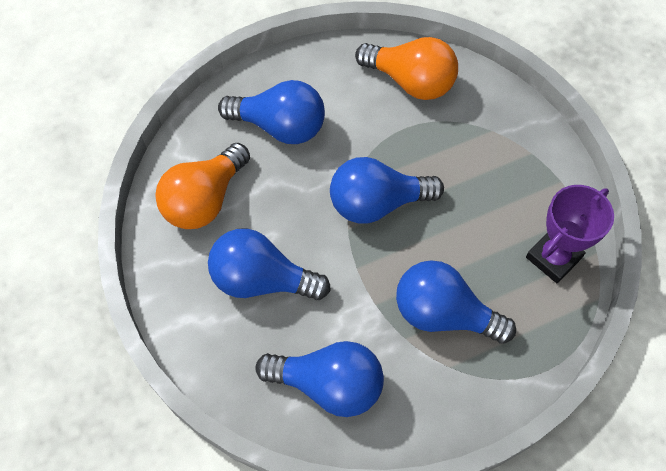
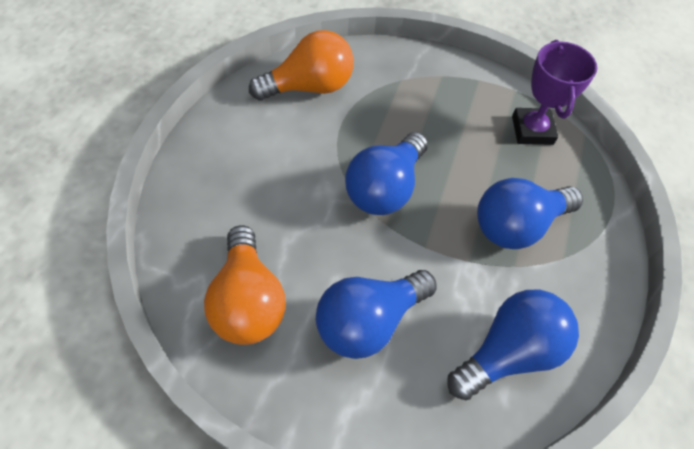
camera: 50 degrees left, 5 degrees down
blue light bulb [218,80,325,144] -> none

